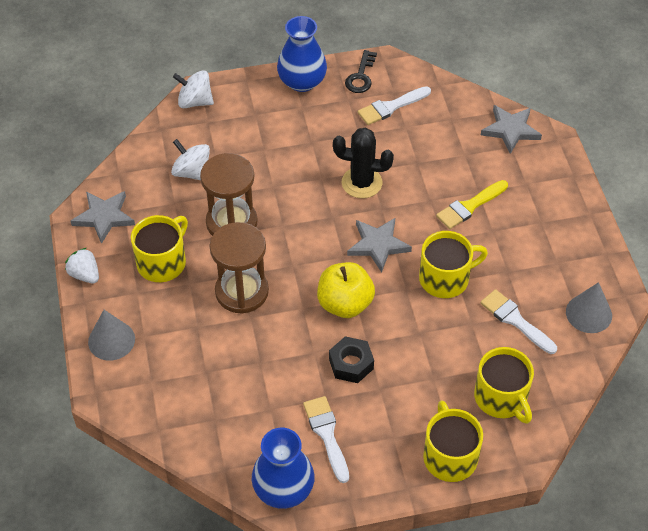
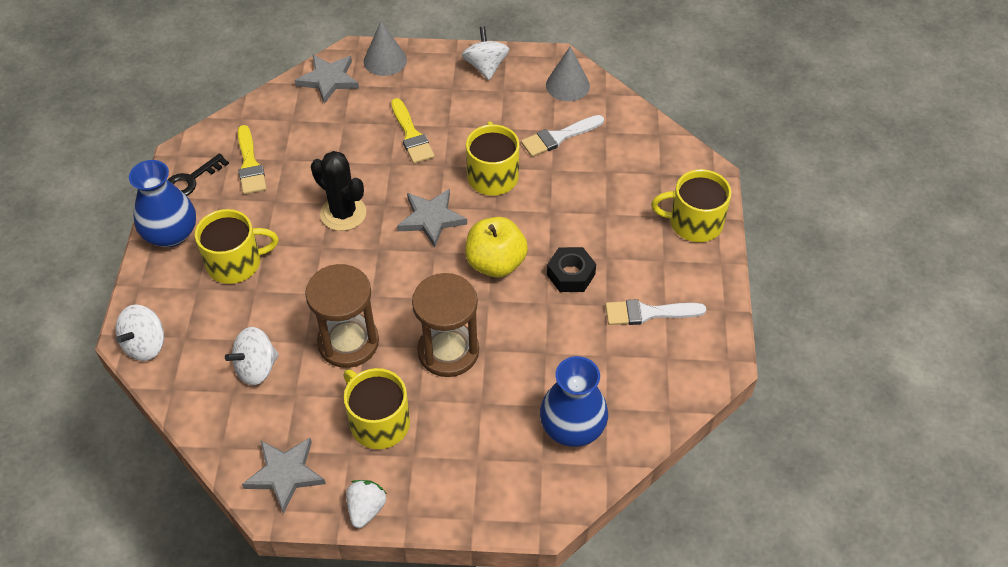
camera: 75 degrees left, 0 degrees up
white strawberry [65,248,99,283] -> white strawberry turned 135 degrees clockwise [346,480,387,528]
grey cone [88,310,135,361] -> grey cone moved to [364,21,407,76]
blue vase [252,428,315,509] -> blue vase moved to [540,356,608,447]
black cactus [333,128,394,198] -> black cactus turned 75 degrees counterclockwise [311,151,366,231]
black key [345,50,377,93] -> black key turned 105 degrees clockwise [168,153,229,196]
white brush [358,86,431,125] -> yellow brush [238,125,267,194]
yellow mug [474,347,534,424] -> yellow mug moved to [195,209,278,284]
none -> white spinning top [462,26,509,80]

